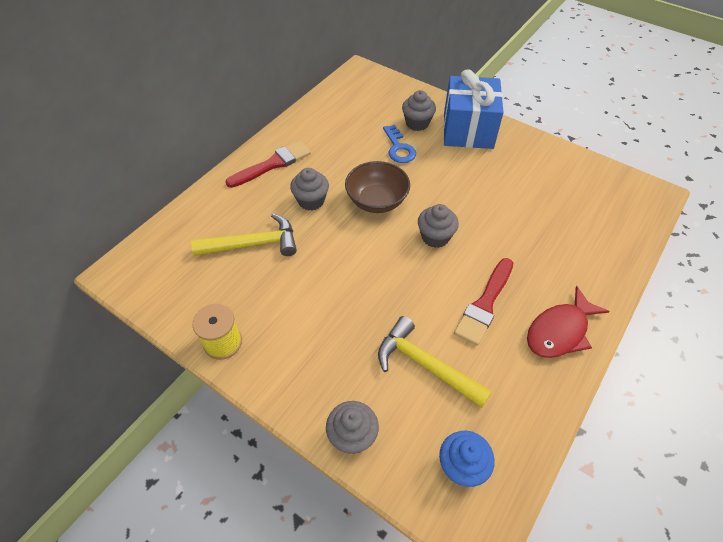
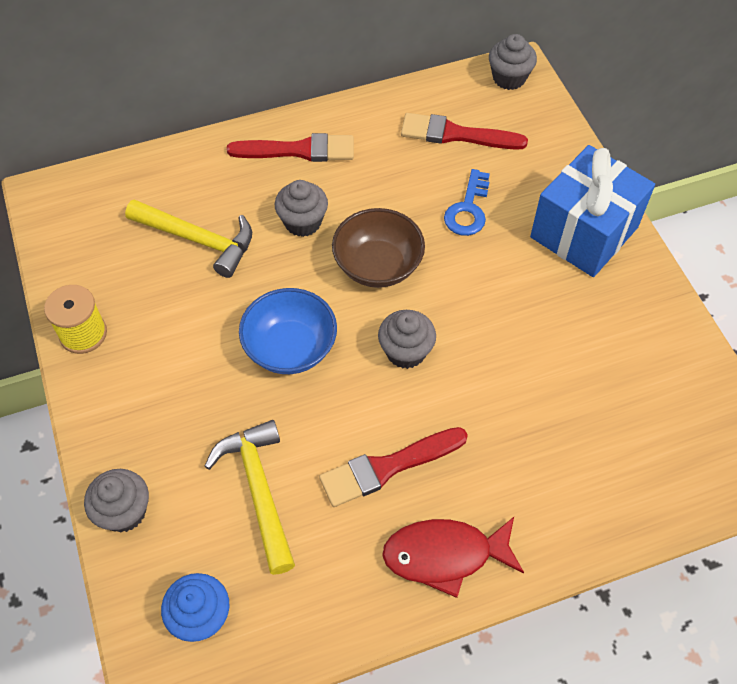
camera: 35 degrees right, 5 degrees up
grey cupcake [402,90,436,131] -> grey cupcake moved to [489,34,537,90]
none -> blue bowl [239,288,337,374]
none -> red brush [401,113,528,150]

